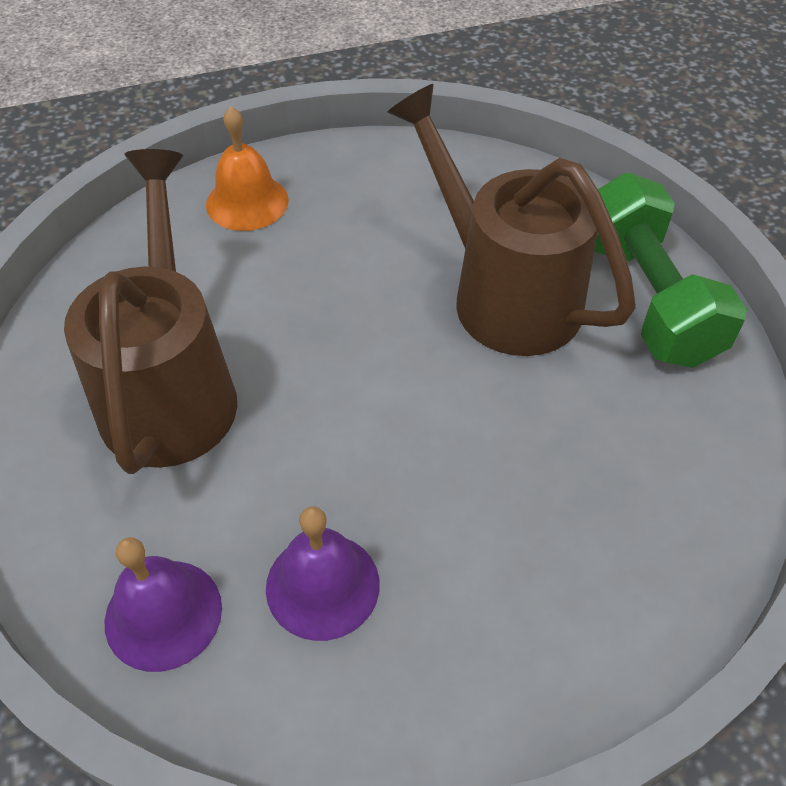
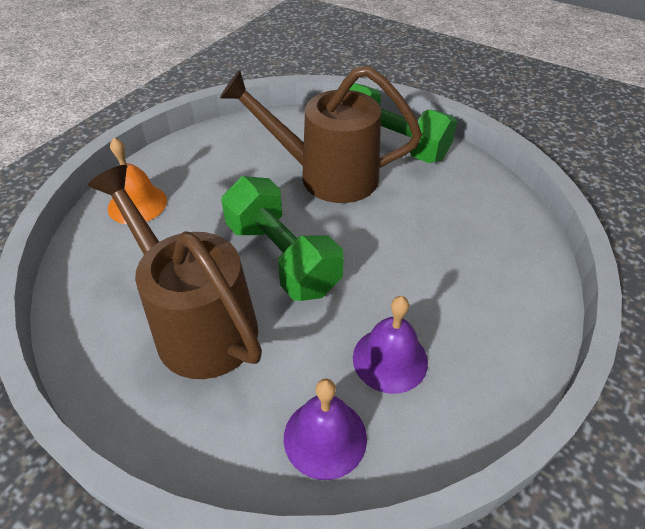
camera: 40 degrees left, 5 degrees down
none -> green dumbbell [221,176,344,301]

